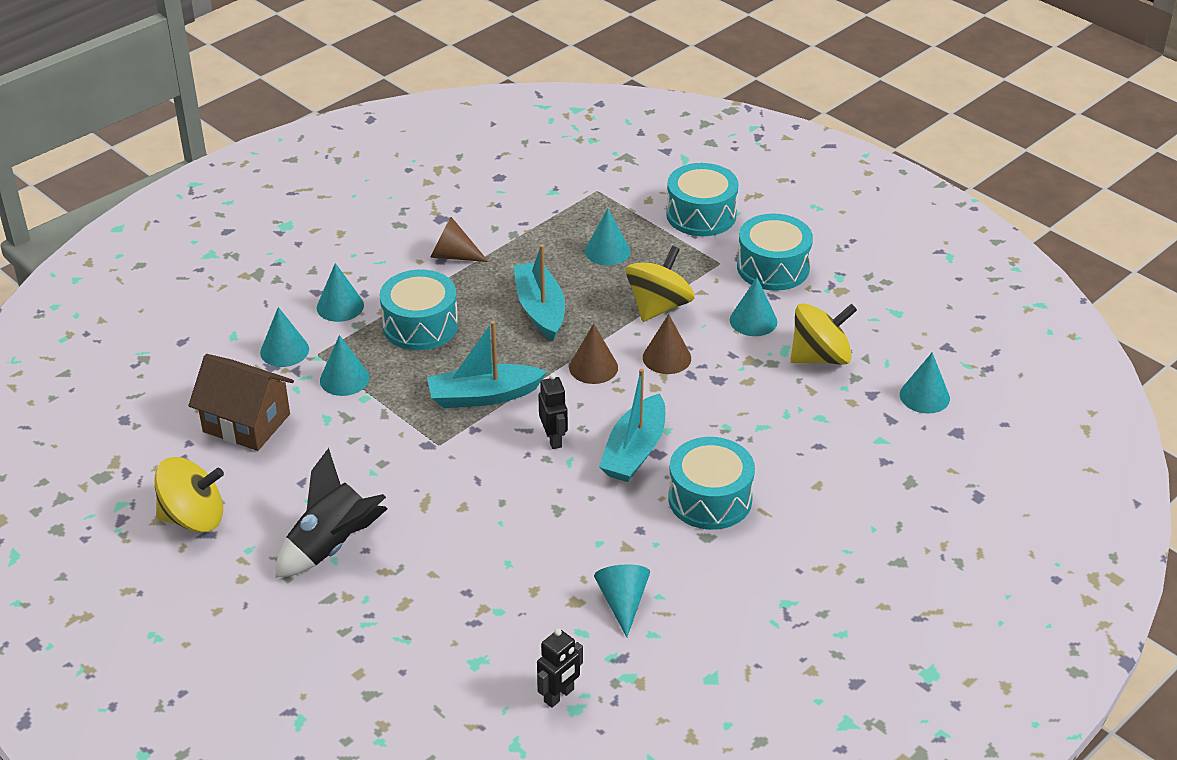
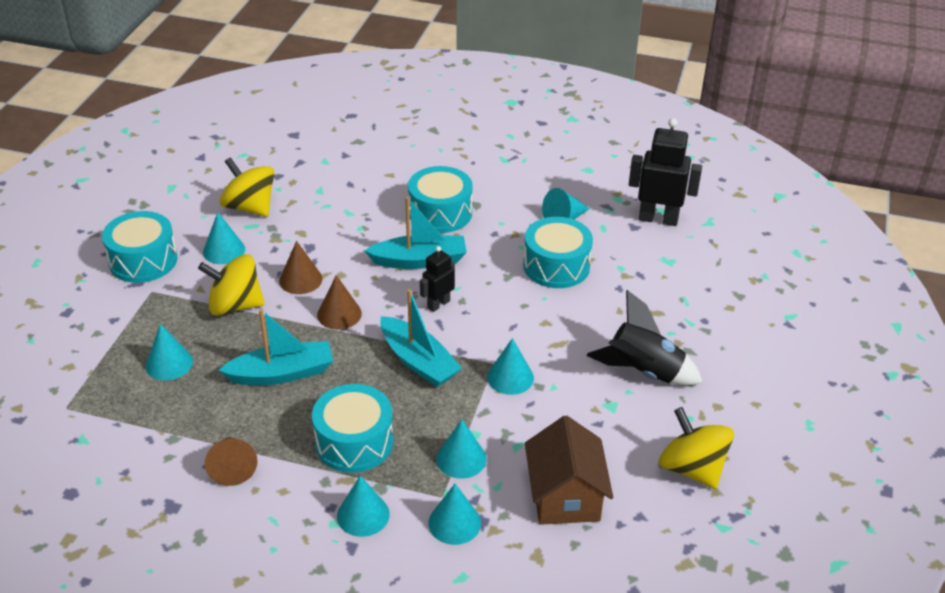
camera: 120 degrees left, 0 degrees up
turquoise boat [514,244,565,341] -> turquoise boat turned 150 degrees counterclockwise [218,309,333,385]
black robot [537,628,583,707] -> black robot [629,118,702,226], size x1.73
turquoise drum [666,163,739,236] -> turquoise drum moved to [523,217,593,288]
turquoise cone [900,353,950,414] -> turquoise cone moved to [487,338,534,395]

